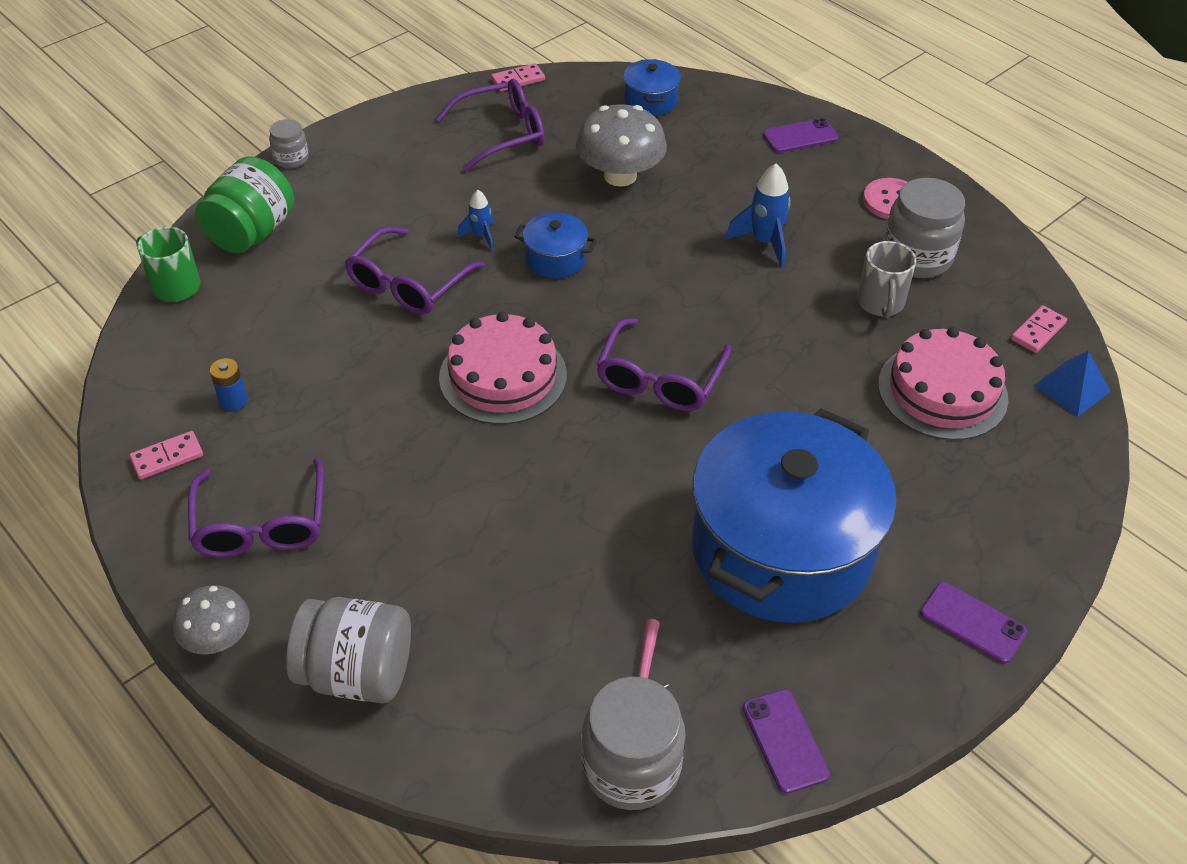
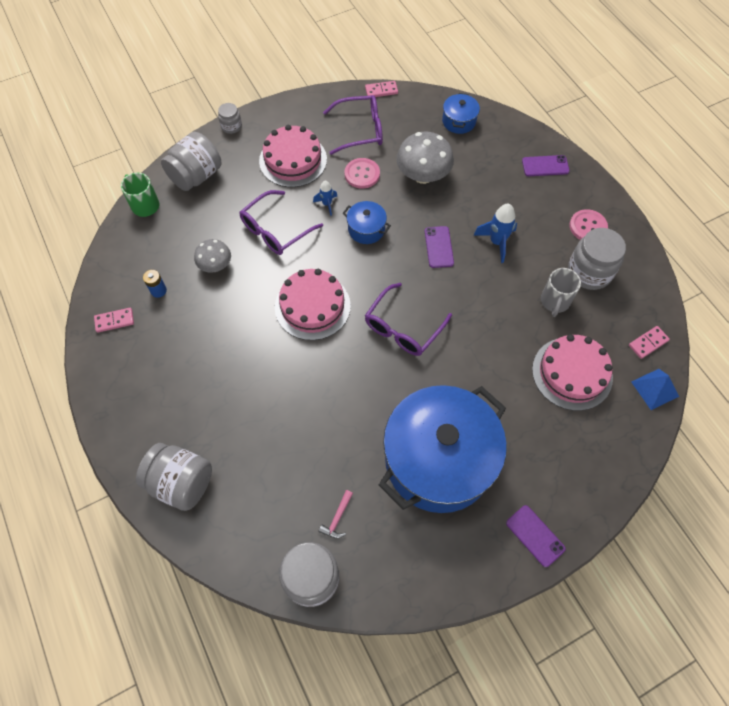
camera: 15 degrees right, 15 degrees up
grey mushroom [173,585,250,654] -> grey mushroom moved to [194,239,231,273]
purple glasses [188,458,324,558] -> none
green jar [196,156,294,253] -> grey jar [161,132,221,191]
purple phone [743,689,830,794] -> purple phone moved to [425,226,454,268]
none -> pink cake [259,125,327,187]
none -> pink button [344,158,380,189]

